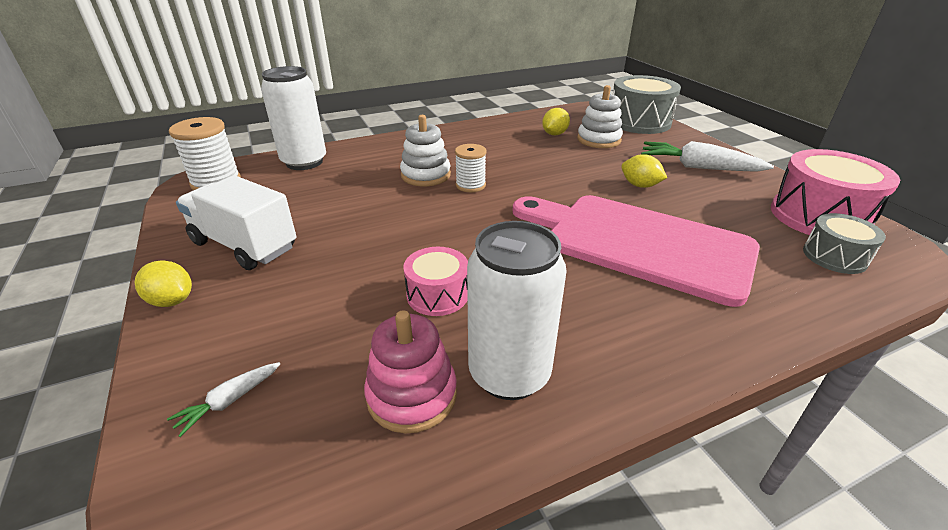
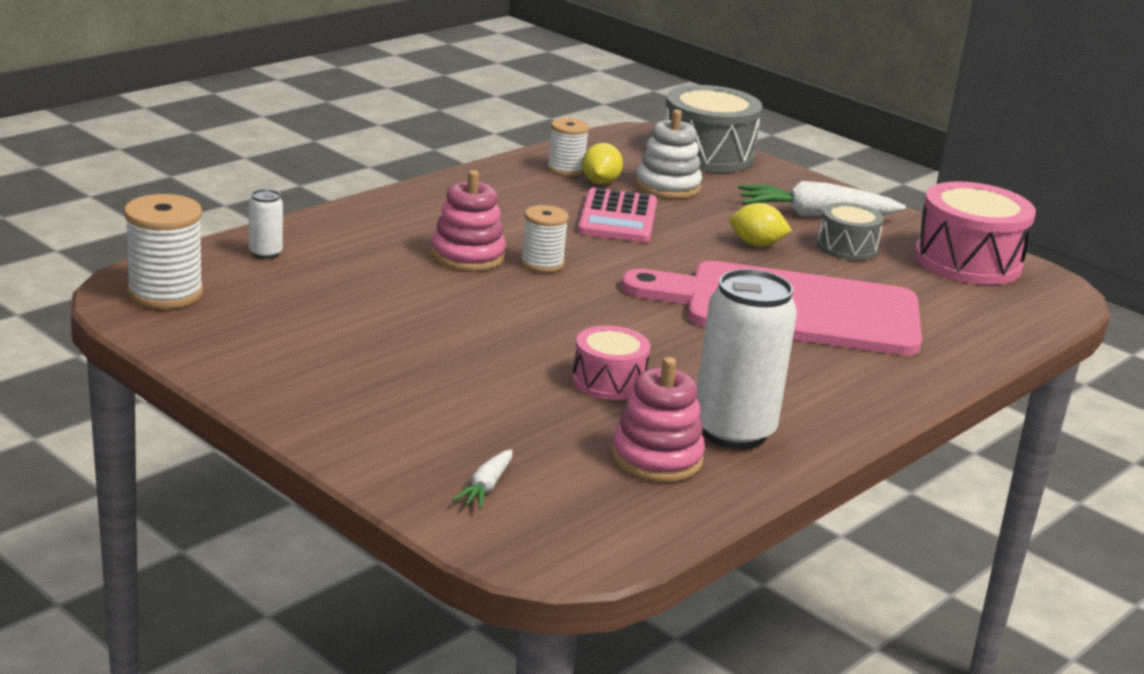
camera: 25 degrees left, 10 degrees down
yellow lemon [135,260,192,307] -> none
white truck [176,175,296,270] -> none
white can [261,66,326,170] -> white can [249,189,283,259], size x0.46
white stacking toy [400,115,451,186] -> pink stacking toy [431,170,506,271]
grey drum [803,213,886,274] -> grey drum moved to [817,202,884,261]
none -> white spool [547,118,589,176]
none -> pink calculator [578,187,657,242]

